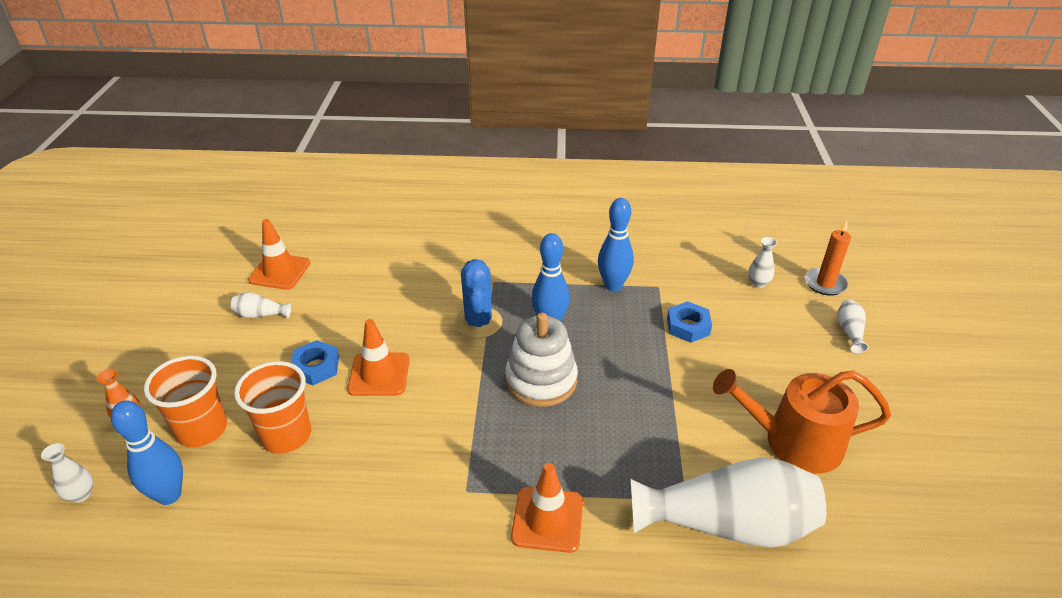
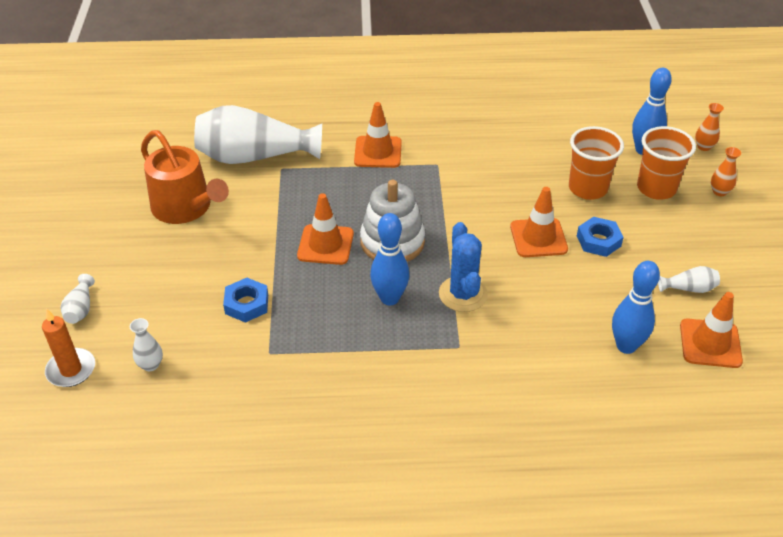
camera: 175 degrees right, 5 degrees up
white vase [41,443,93,503] -> orange vase [695,103,724,151]
blue bowling pin [598,198,634,291] -> blue bowling pin moved to [612,261,660,354]
orange watering can [713,369,891,474] -> orange watering can turned 45 degrees clockwise [141,130,229,224]
none -> orange traffic cone [297,193,354,265]

